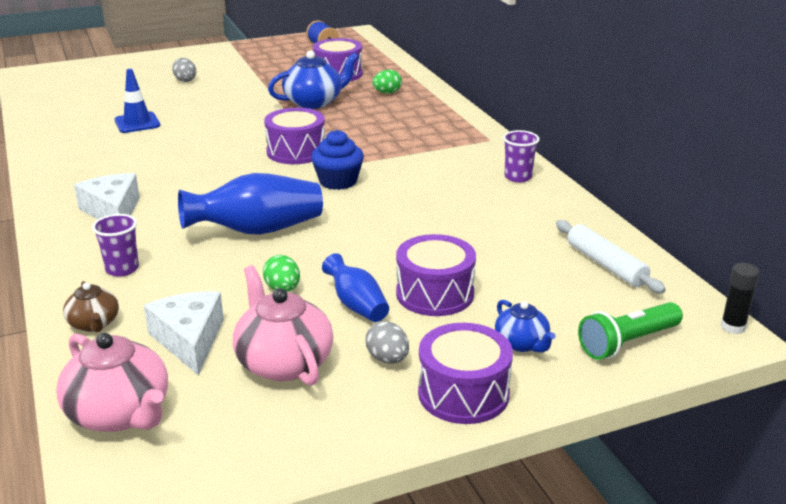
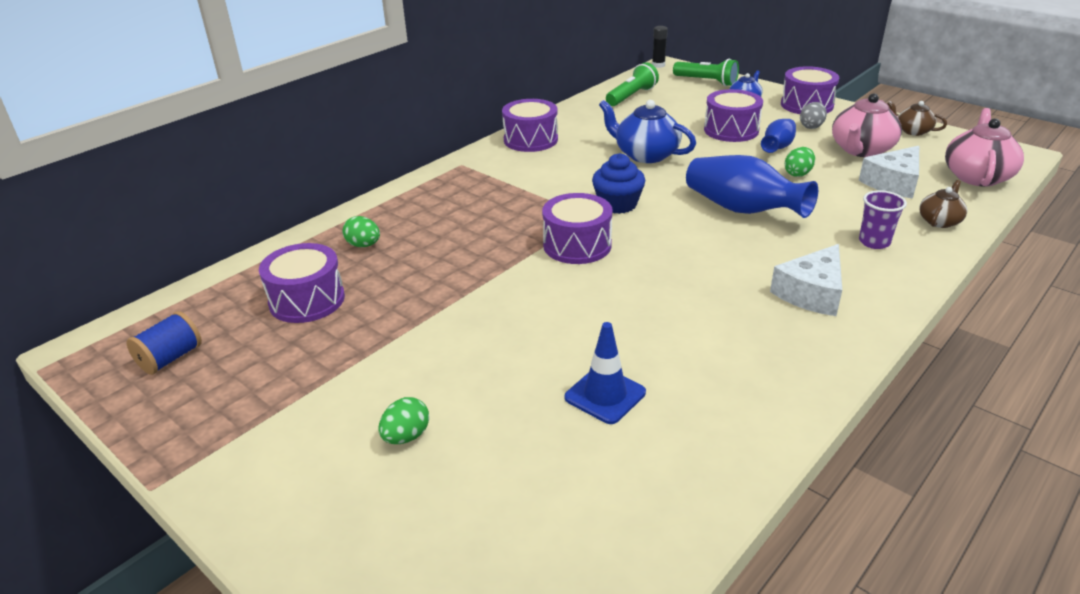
camera: 115 degrees left, 5 degrees up
grey egg [172,58,196,82] -> green egg [378,397,429,444]
blue teapot [268,50,359,109] -> blue teapot moved to [599,100,696,163]
purple cup [503,130,540,183] -> purple drum [502,99,558,152]
white rolling pin [556,220,666,293] -> green flashlight [606,62,659,106]
none -> brown teapot [887,101,947,136]

